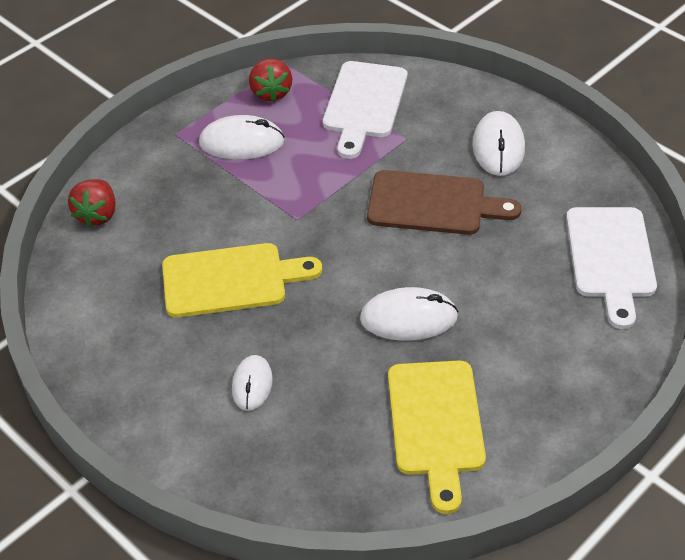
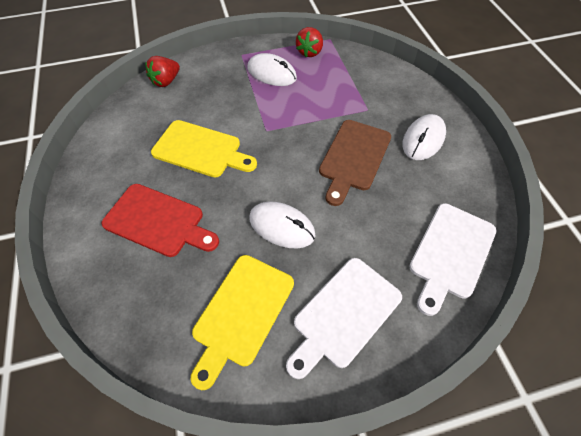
camera: 30 degrees right, 10 degrees up
white mouse [232,355,273,411] -> red cutting board [102,184,219,257]
white cutting board [323,61,407,159] -> white cutting board moved to [286,258,402,379]
brown cutting board [367,170,522,235] -> brown cutting board turned 75 degrees clockwise [319,120,391,206]

